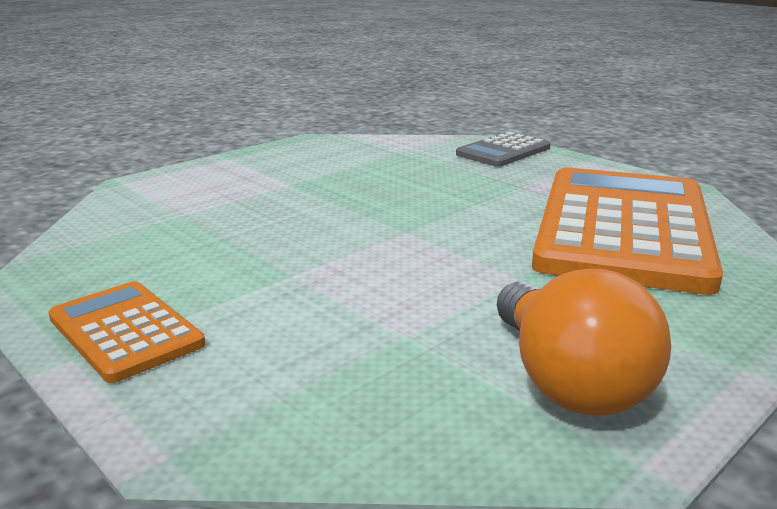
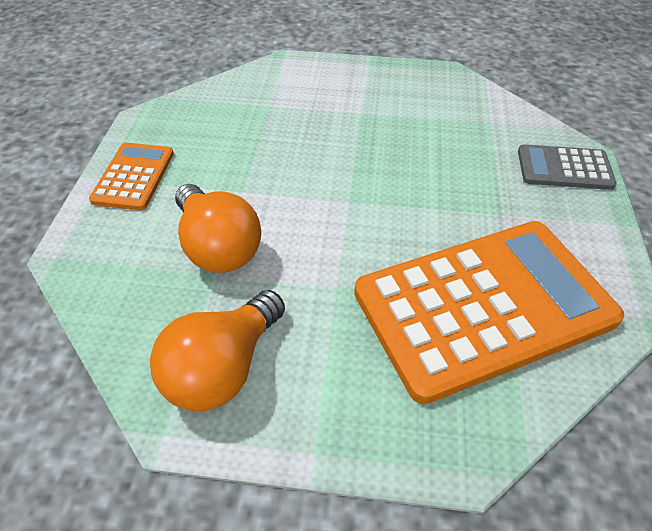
camera: 50 degrees right, 25 degrees up
none -> orange light bulb [175,184,261,273]

